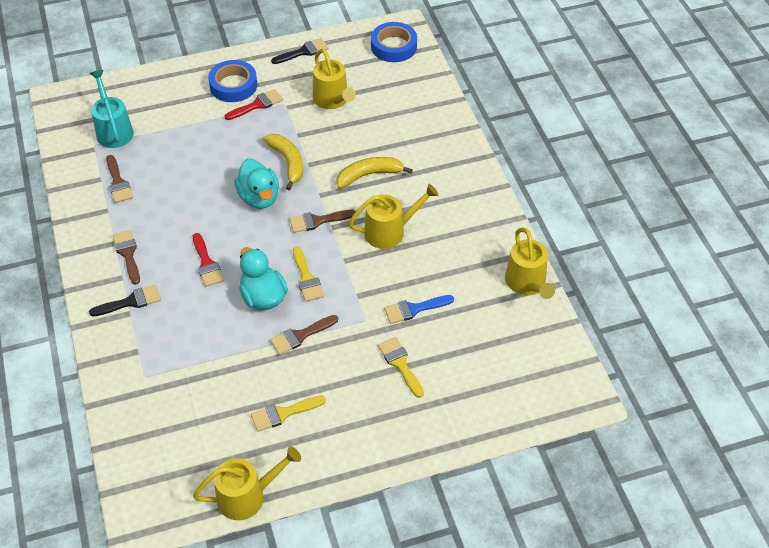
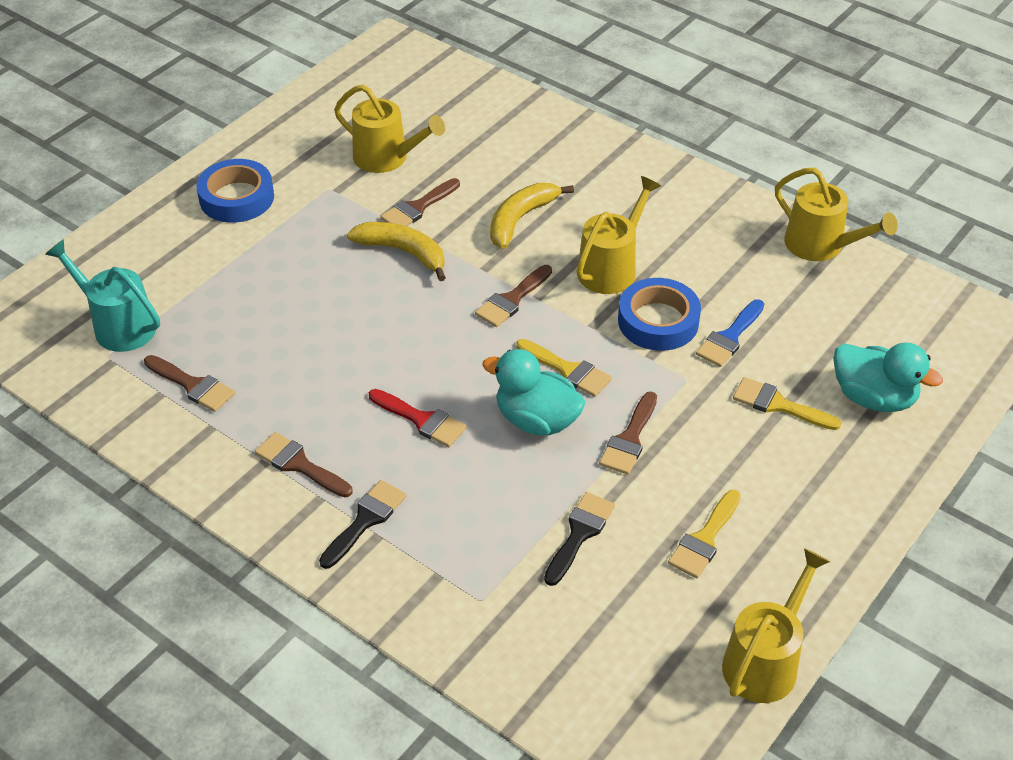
camera: 35 degrees left, 5 degrees down
red brush [224,89,283,120] -> none
turquoise duck [234,158,279,209] -> turquoise duck moved to [834,342,943,412]
black brush [271,38,328,64] -> black brush moved to [544,492,615,586]
blue tape [371,22,417,62] -> blue tape moved to [618,278,701,351]
none -> brown brush [380,178,460,226]

